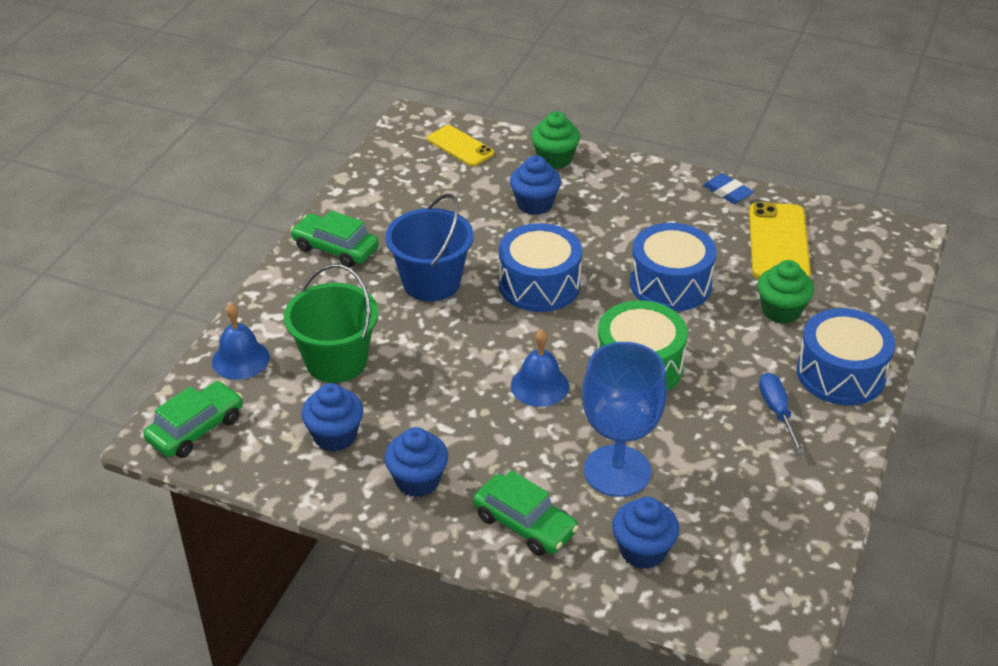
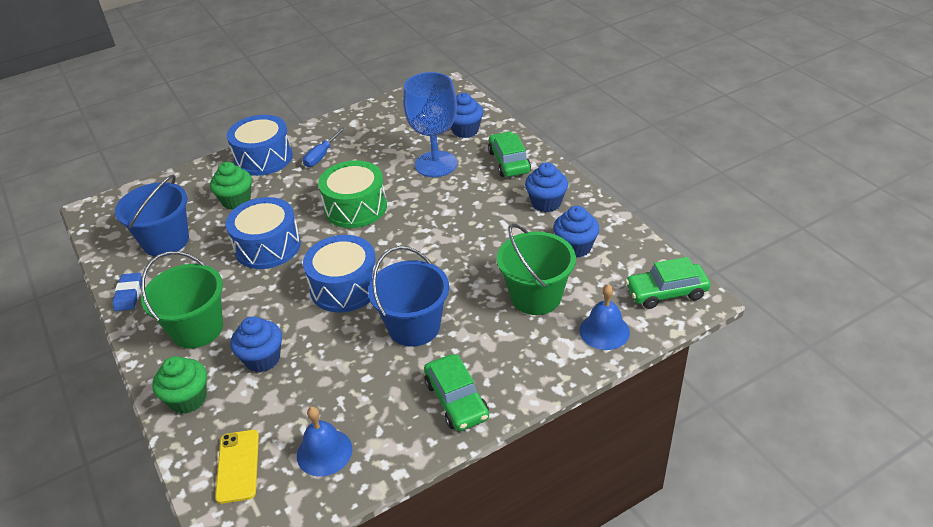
camera: 140 degrees left, 0 degrees up
blue bell [511,329,569,407] -> blue bell moved to [297,407,352,476]
yellow phone [749,202,811,279] -> blue bucket [115,175,189,256]
none -> green bucket [141,251,223,348]

